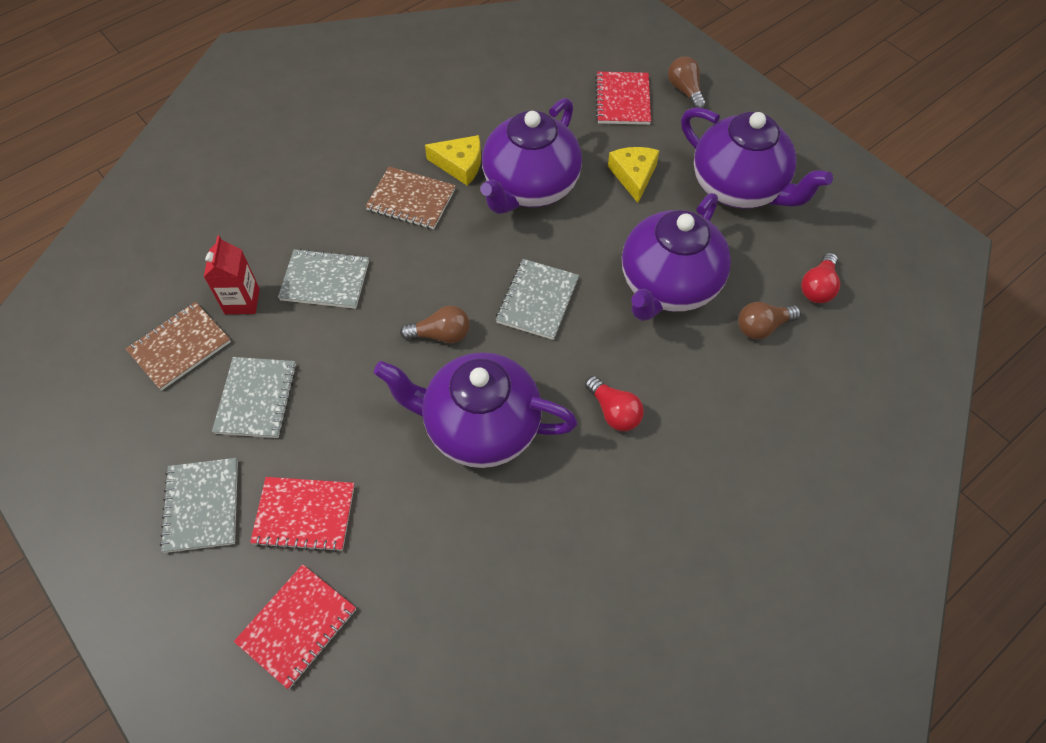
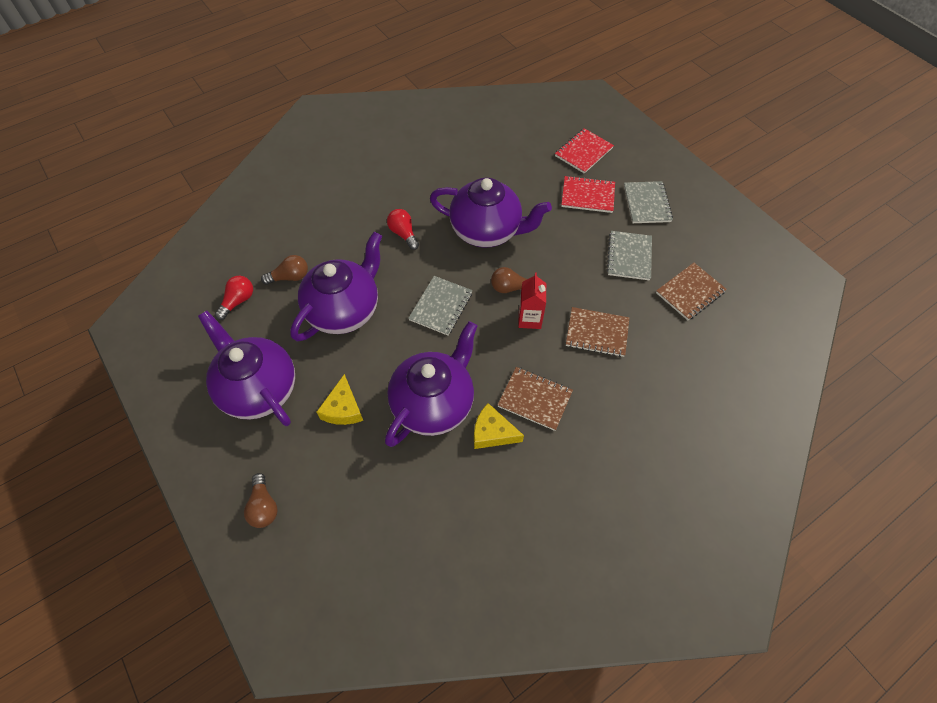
camera: 175 degrees left, 0 degrees up
red carton [204,235,260,314] -> red carton moved to [518,273,546,329]
grey notebook [278,249,369,309] -> brown notebook [566,307,629,357]
red notebook [595,72,651,125] -> none

